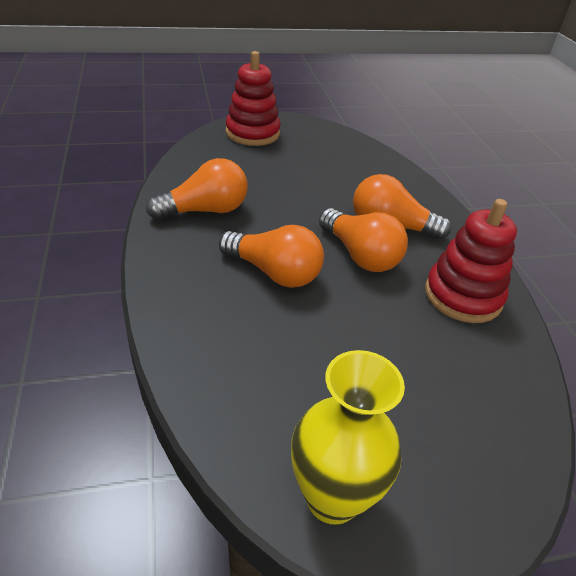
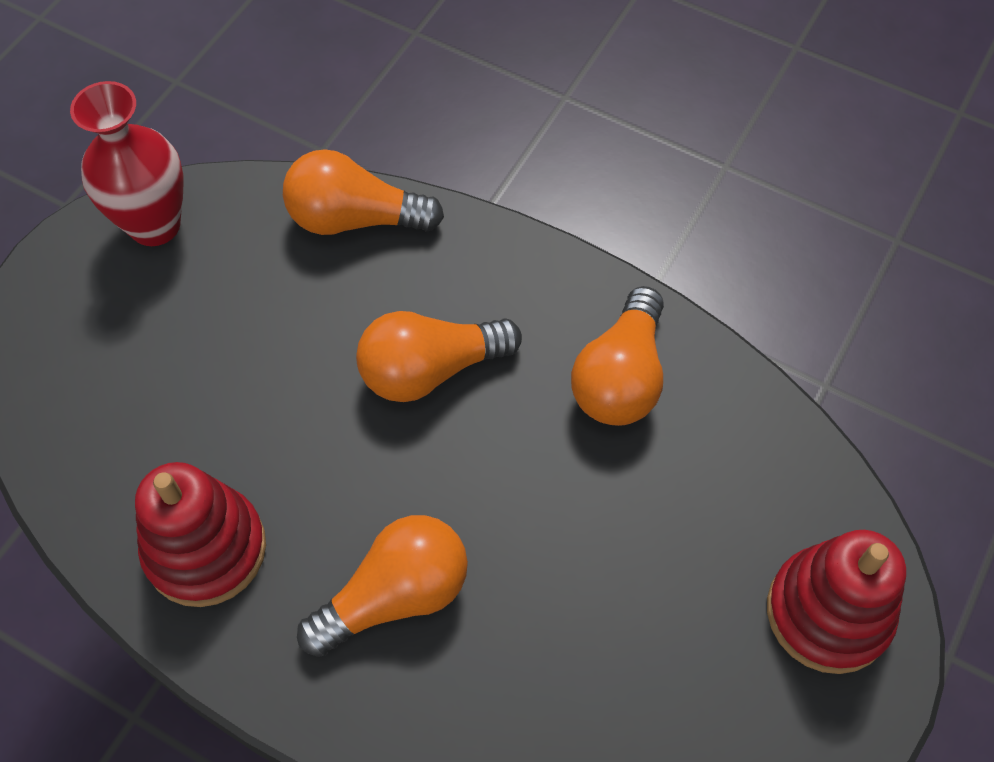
camera: 135 degrees right, 20 degrees up
yellow vase [291,350,405,525] -> red vase [70,81,184,246]
orange light bulb [319,208,408,272] -> orange light bulb moved to [283,149,444,235]

